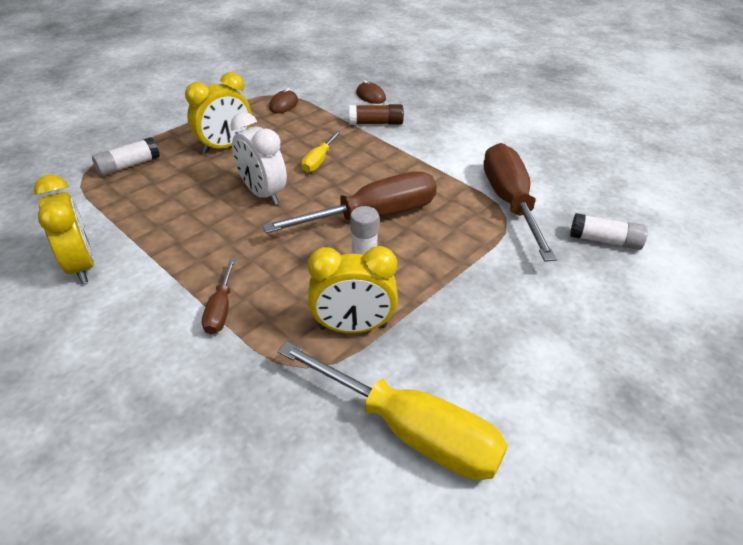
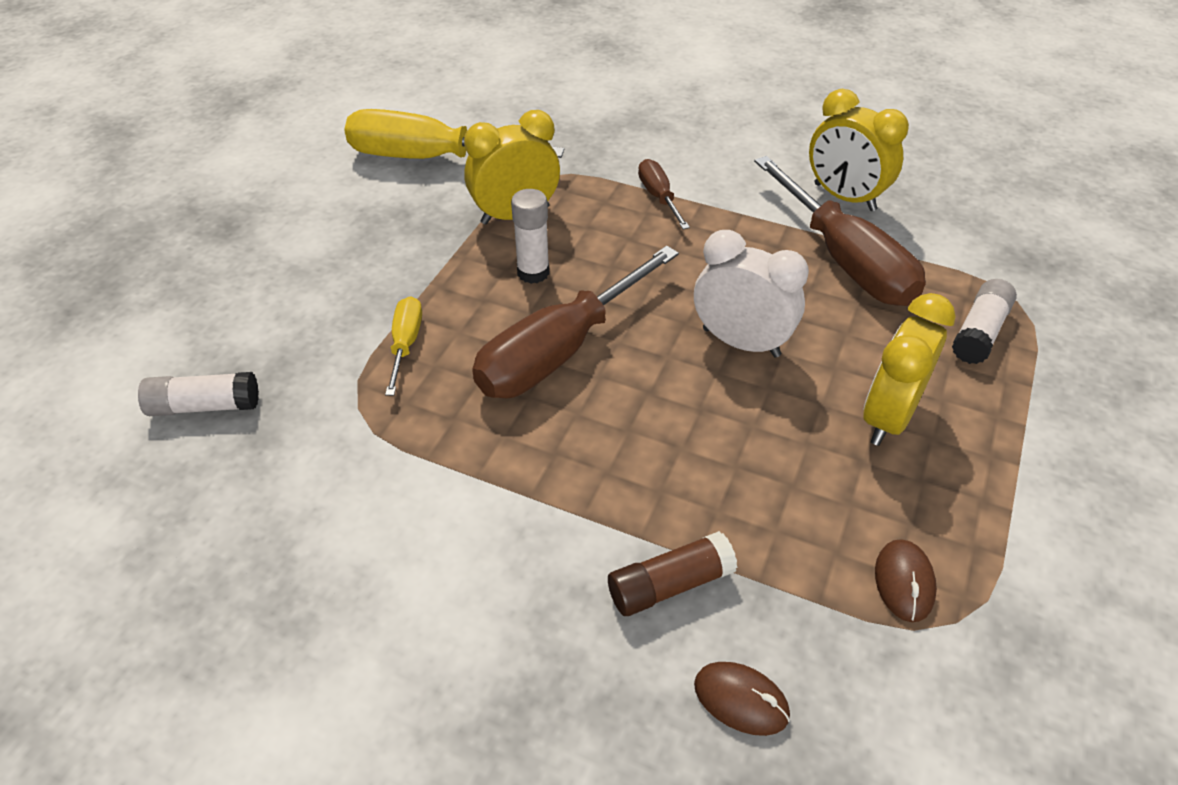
camera: 160 degrees right, 5 degrees up
yellow screwdriver [301,131,341,172] -> yellow screwdriver moved to [385,296,422,396]
brown screwdriver [484,143,557,262] -> brown screwdriver moved to [754,156,926,306]

